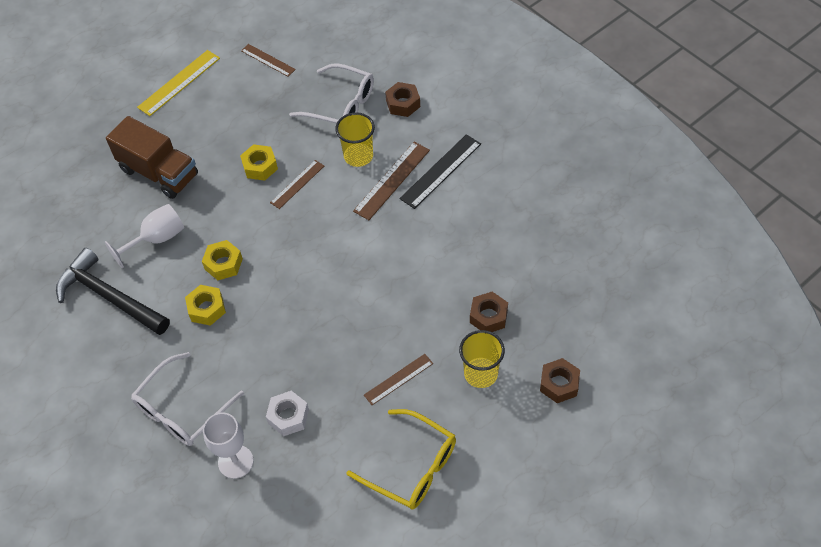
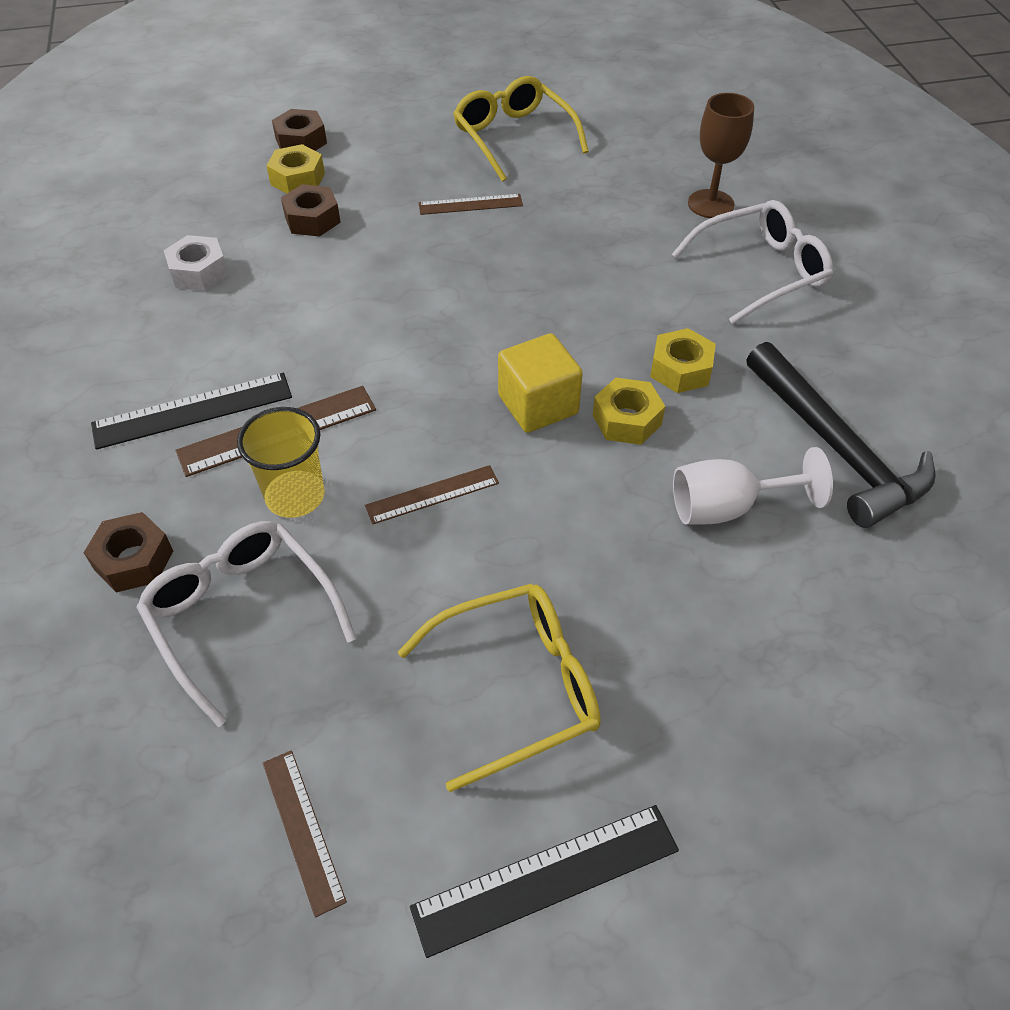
camera: 155 degrees left, 5 degrees down
brown truck [106,116,198,199] -> none
yellow ruler [137,50,220,116] -> black ruler [410,805,679,958]
white goblet [203,412,253,479] -> brown goblet [688,93,754,218]
yellow nut [240,144,278,181] -> yellow nut moved to [266,144,325,194]
white nut [266,391,309,436] -> white nut moved to [164,235,228,291]
yellow cup [459,330,505,388] -> none
none -> yellow glasses [398,583,601,792]
none -> yellow cube [498,333,583,433]

